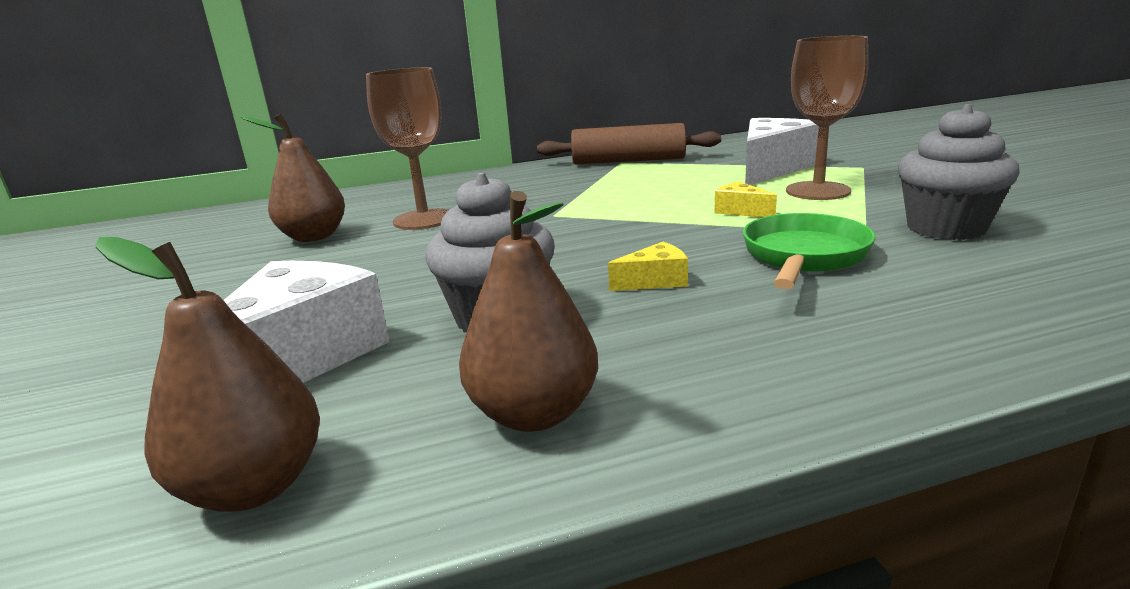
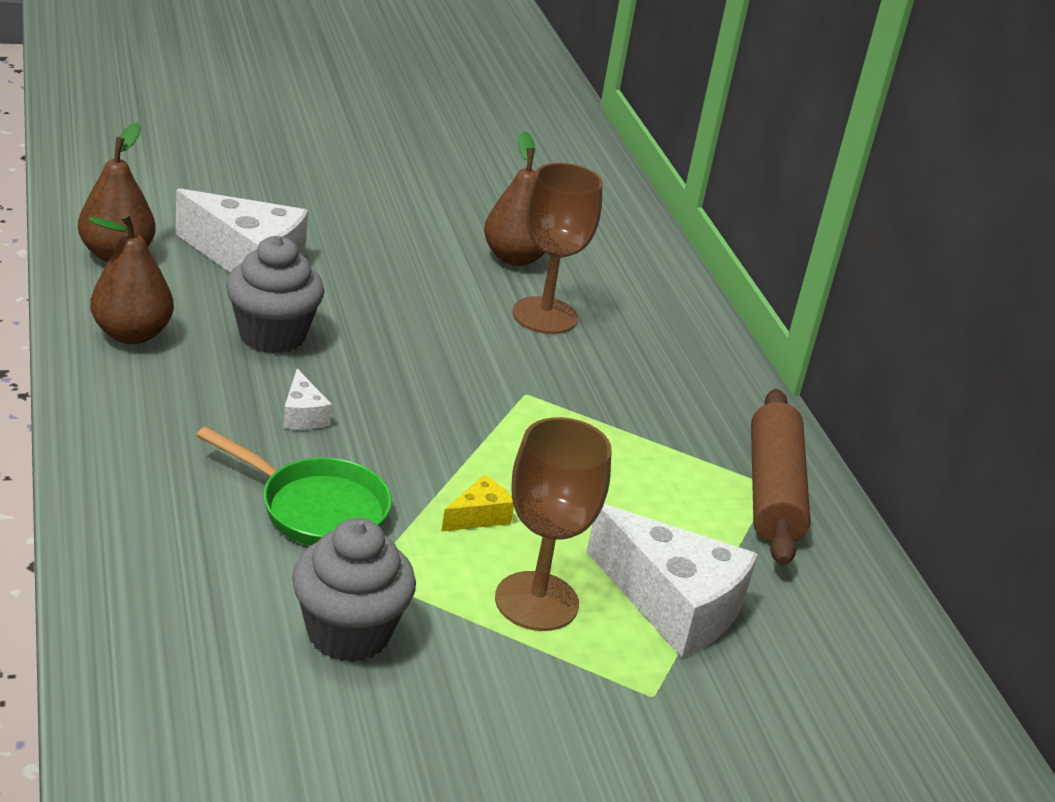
camera: 85 degrees right, 10 degrees up
yellow cheese [608,242,688,291] -> white cheese [283,369,332,430]

